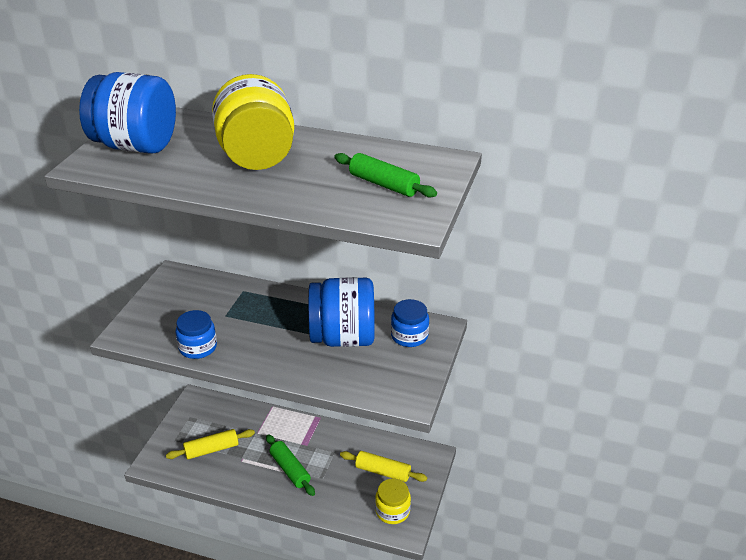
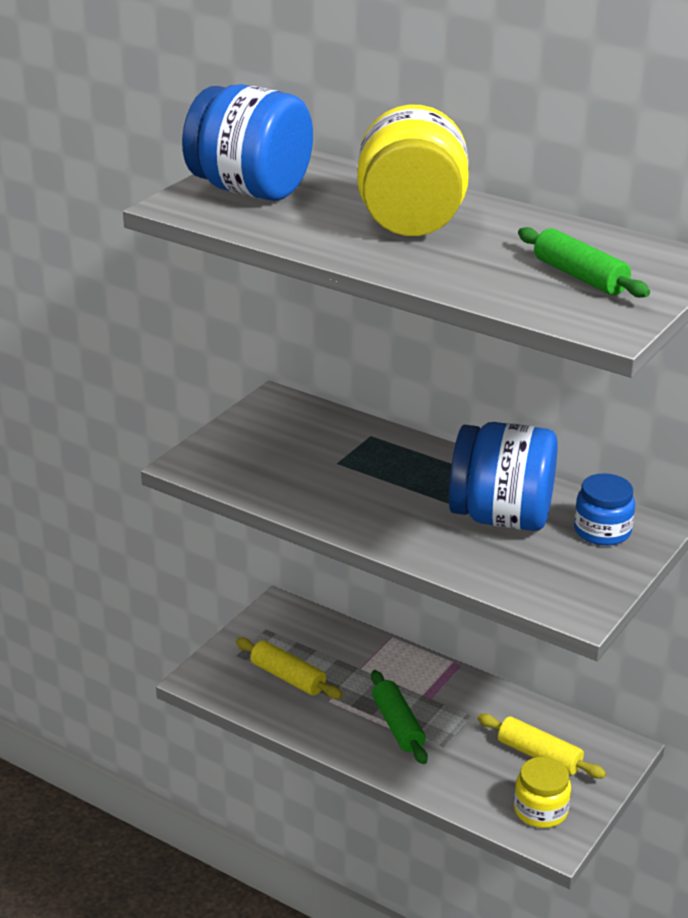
camera: 15 degrees right, 5 degrees down
yellow rolling pin [166,429,255,459] -> yellow rolling pin turned 45 degrees clockwise [236,638,343,699]
blue jar [175,310,217,359] -> none

